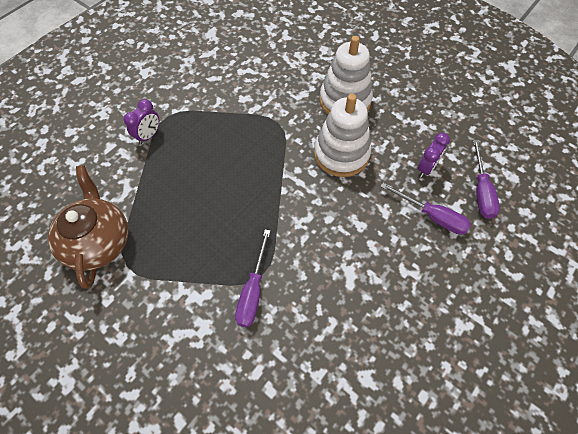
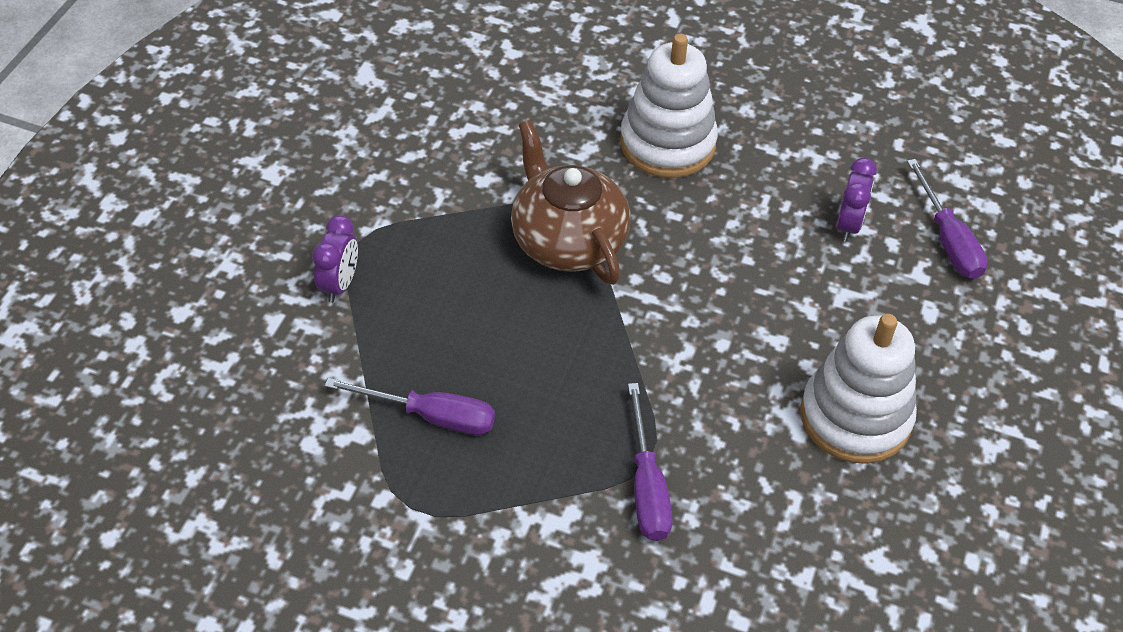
camera: 20 degrees left, 10 degrees down
brown teapot [48,165,128,289] -> brown teapot moved to [511,120,631,285]
white stacking toy [314,94,371,177] -> white stacking toy moved to [800,314,917,464]
purple screwdriver [380,183,471,235] -> purple screwdriver moved to [325,378,495,435]

